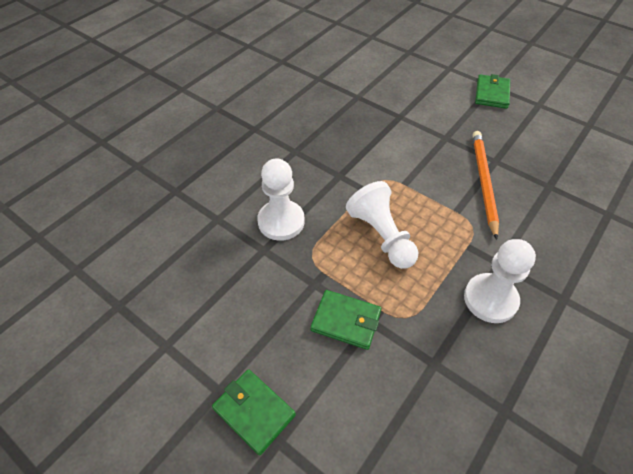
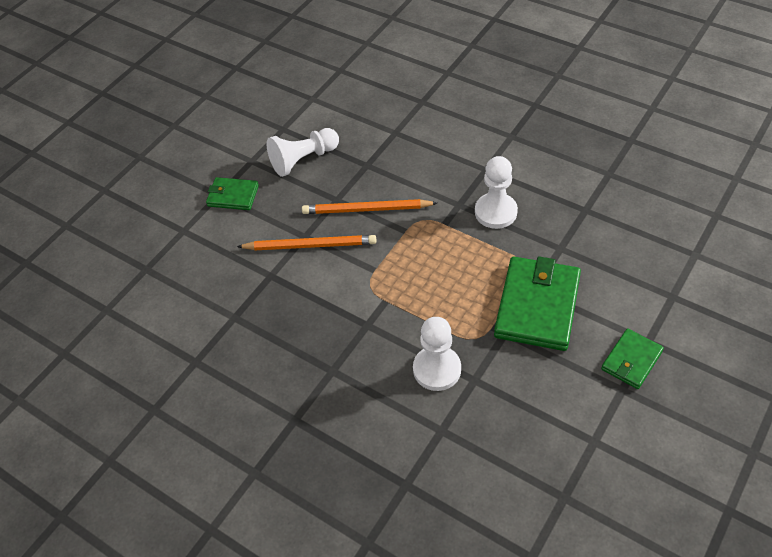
camera: 90 degrees left, 0 degrees up
green wallet [311,290,381,350] -> green wallet [494,256,581,351], size x1.83
white pawn [346,181,418,269] -> white pawn moved to [267,128,339,177]
none -> orange pencil [237,235,376,250]

